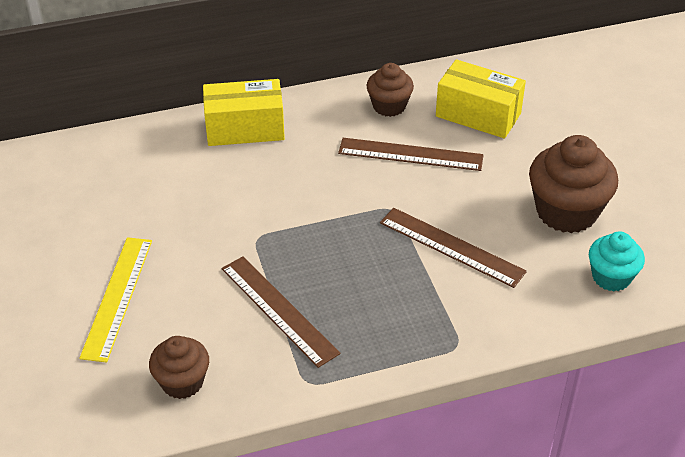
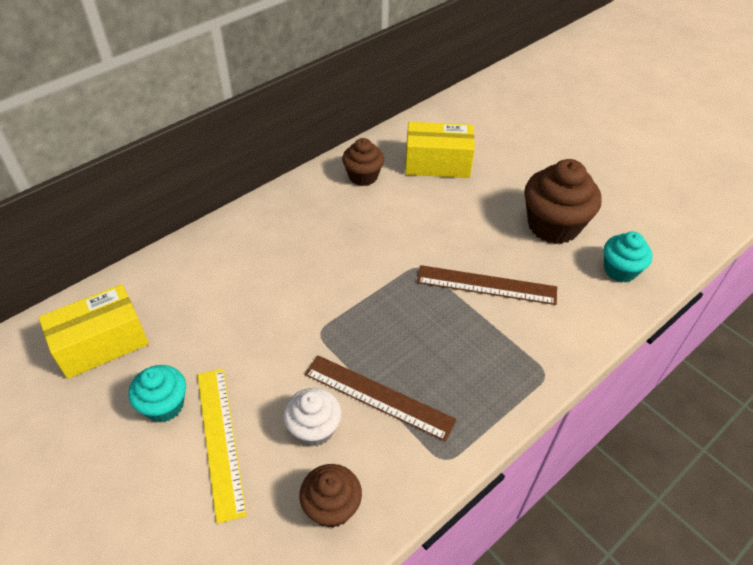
camera: 25 degrees left, 5 degrees up
yellow box [203,79,285,146] -> yellow box moved to [38,284,149,379]
brown ruler [338,138,484,171] -> none
none -> turquoise cupcake [128,365,186,422]
none -> white cupcake [284,388,341,447]

